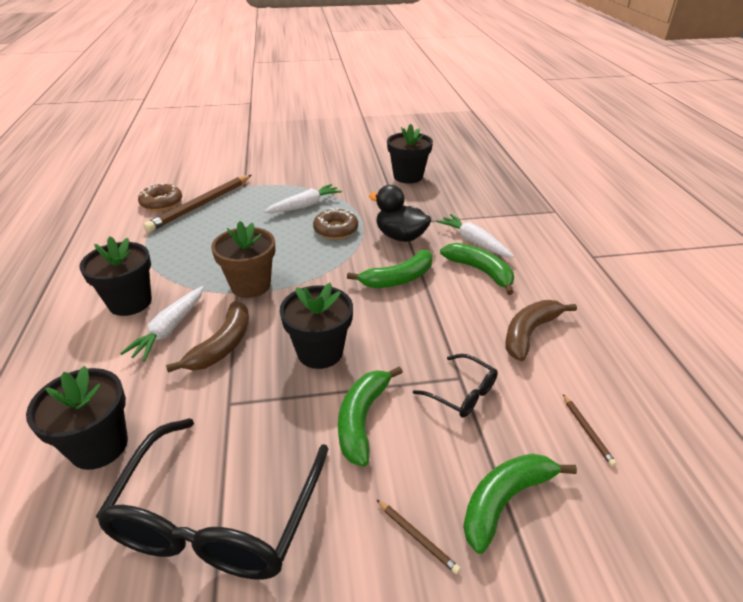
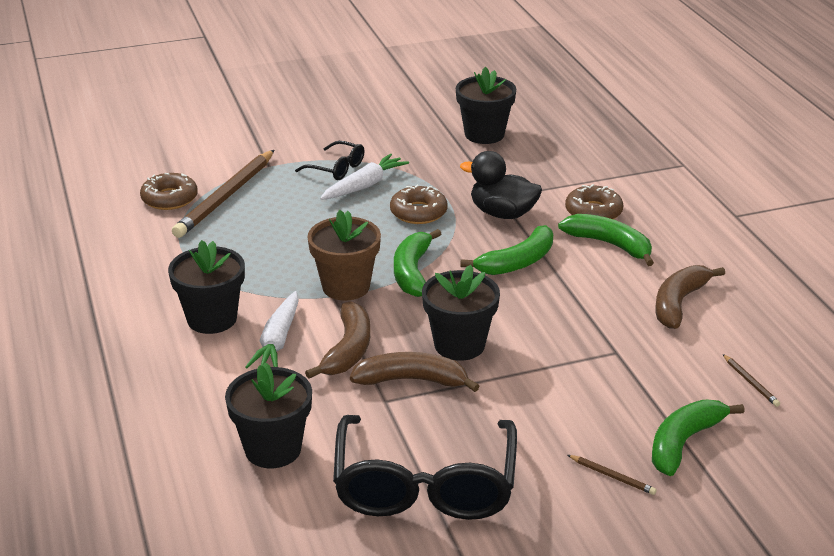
camera: 10 degrees left, 5 degrees down
green banana [338,366,403,466] -> green banana moved to [394,229,441,297]
black glasses [413,354,498,418] -> black glasses moved to [295,141,364,180]
white carrot [436,214,514,258] -> brown donut [565,184,623,219]
none -> brown banana [350,352,480,392]

